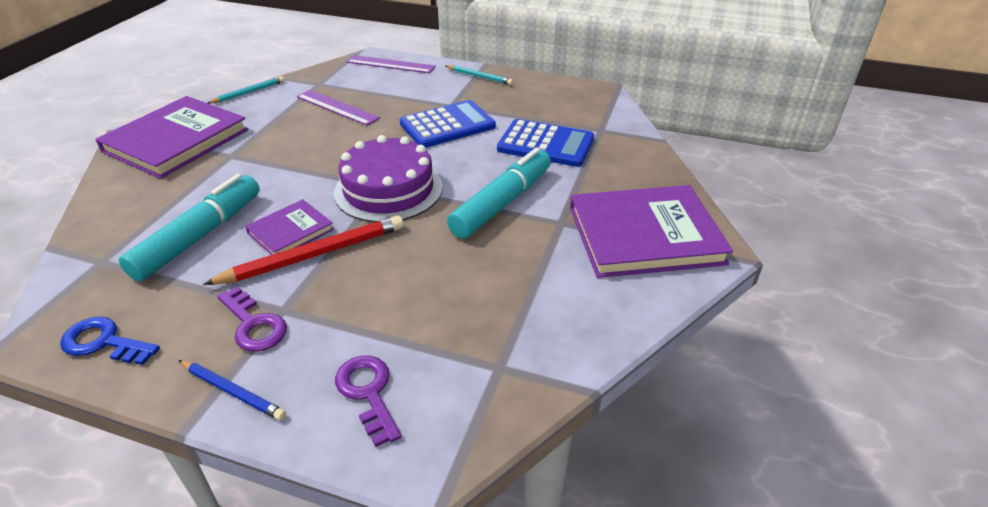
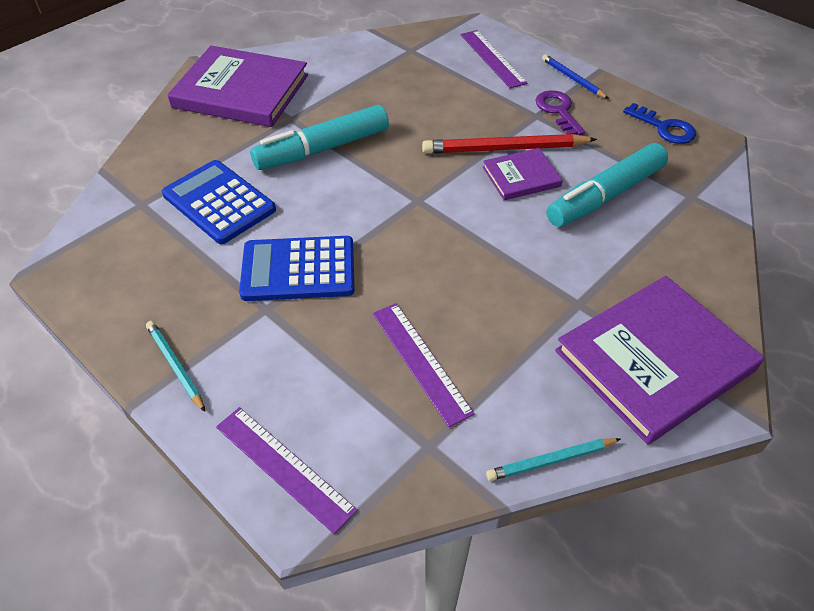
camera: 155 degrees left, 10 degrees up
purple cake [334,135,443,222] -> none
purple key [335,356,401,447] -> purple ruler [461,30,527,88]

